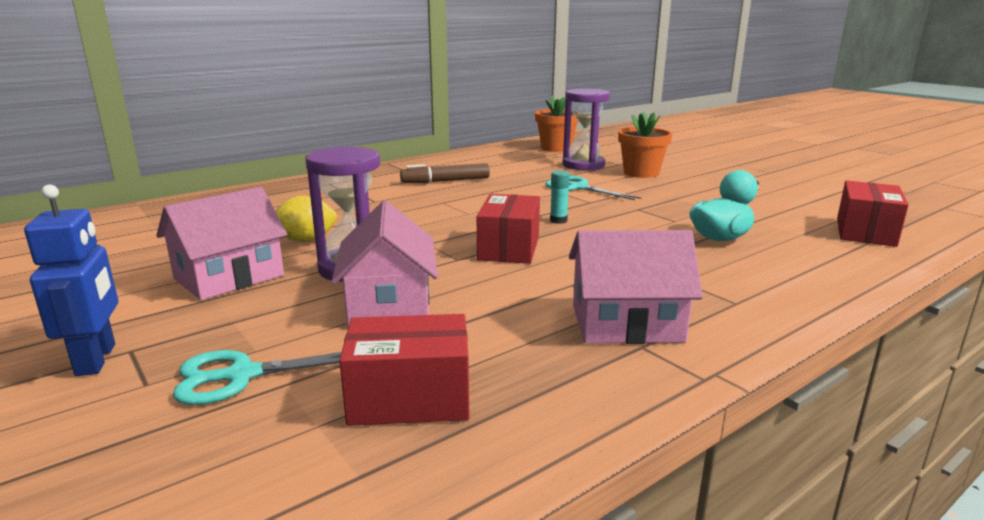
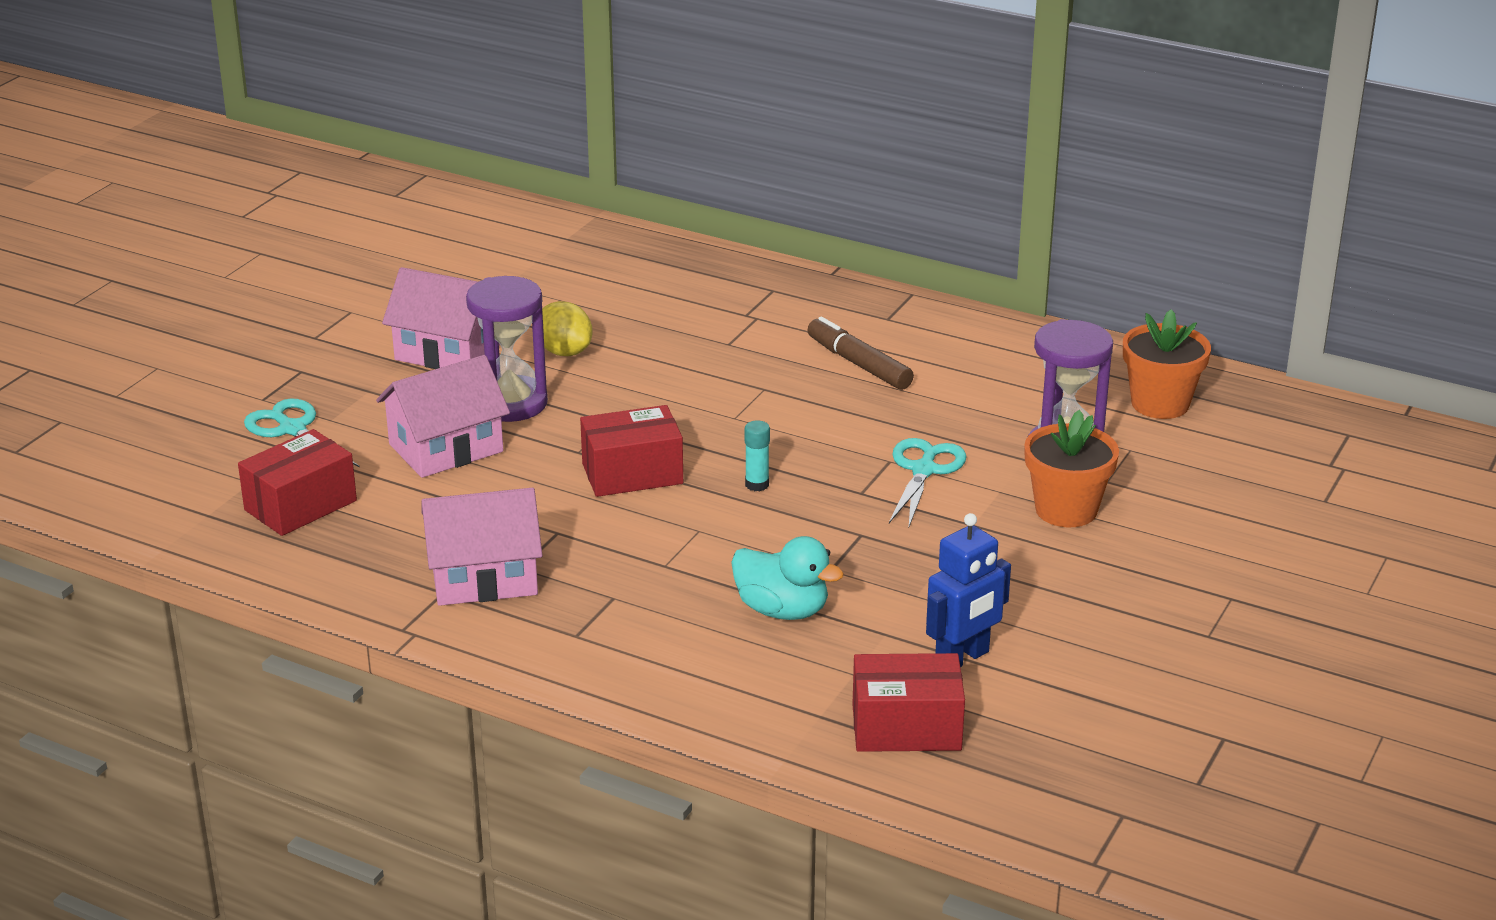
camera: 65 degrees right, 10 degrees up
blue robot [24,185,118,376] -> blue robot moved to [926,513,1011,667]
red box [339,314,469,426] -> red box turned 75 degrees clockwise [238,429,357,536]
pink house [569,230,703,344] -> pink house turned 75 degrees counterclockwise [421,488,543,606]

